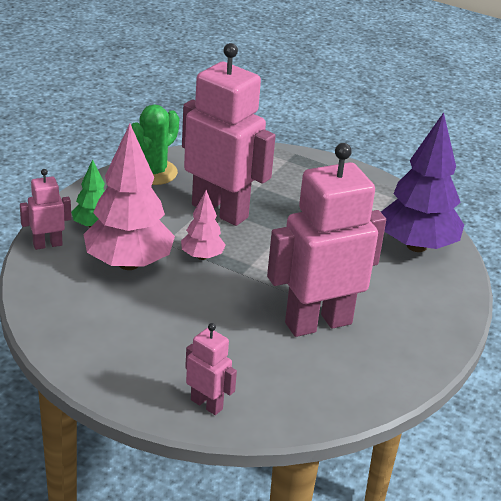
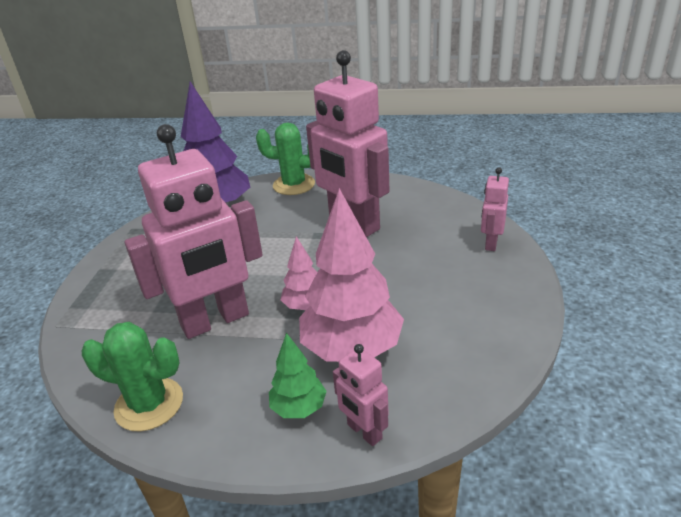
camera: 105 degrees left, 0 degrees up
pink robot [182,43,276,226] -> pink robot turned 135 degrees counterclockwise [125,124,263,339]
none -> green cactus [256,122,315,195]

